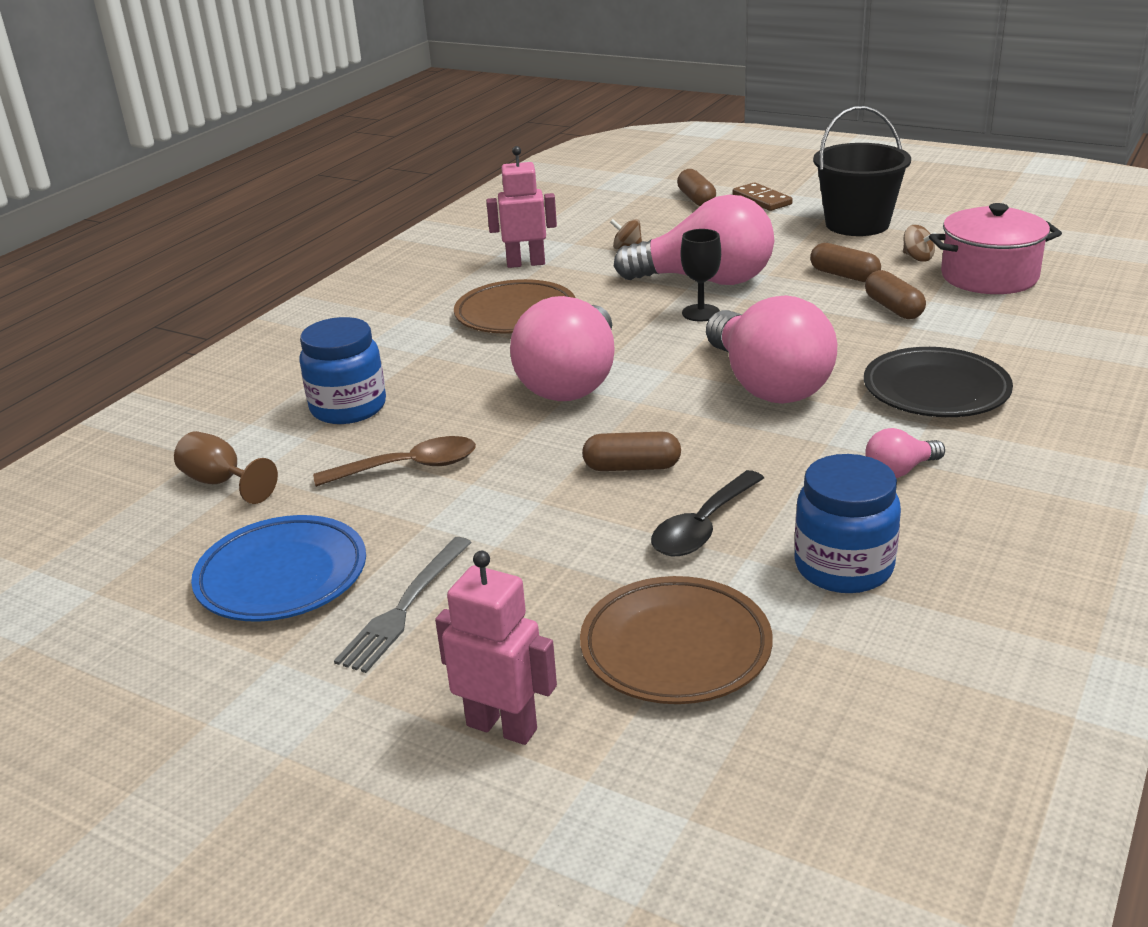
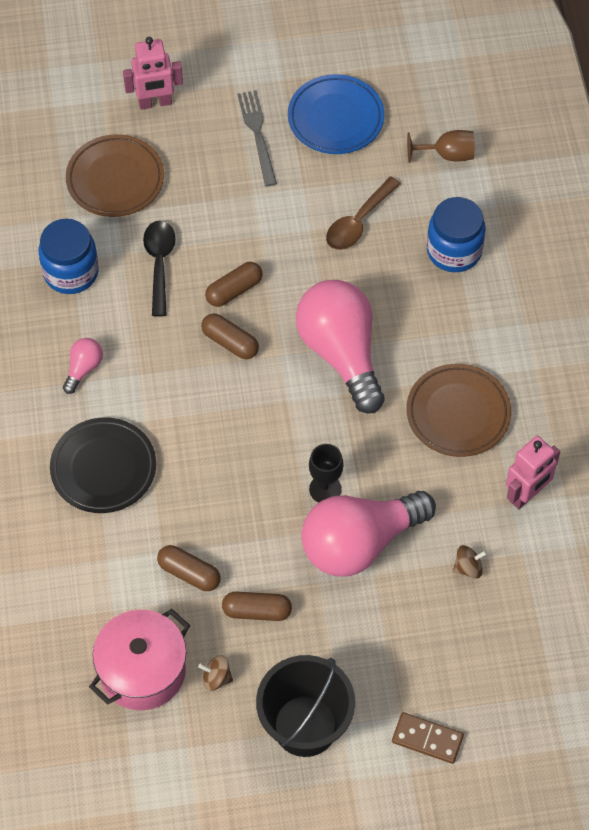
camera: 140 degrees right, 30 degrees up
brown capsule [677,169,716,206] -> brown capsule moved to [201,313,259,359]
pink light bulb [706,295,837,404] -> none

